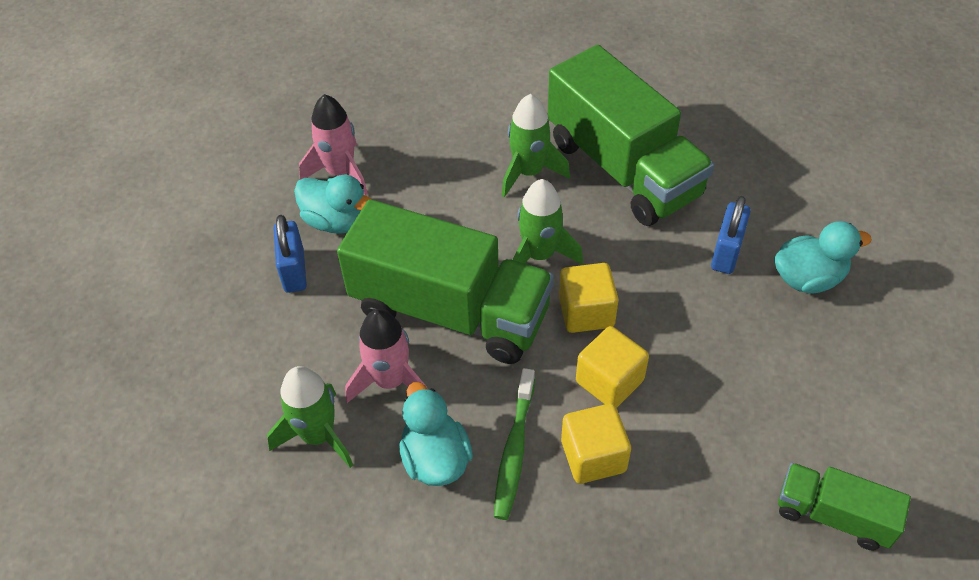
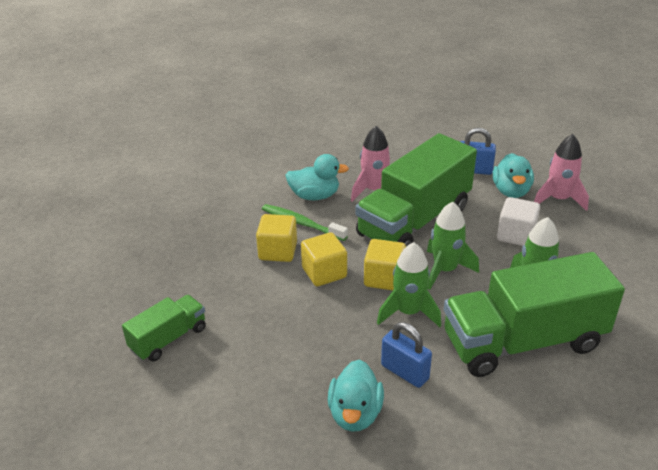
camera: 110 degrees right, 15 degrees down
green rocket [267,366,353,468] -> green rocket moved to [377,242,441,327]
turquoise duck [294,175,371,234] -> turquoise duck turned 45 degrees counterclockwise [493,153,534,198]
none -> white cube [497,197,540,246]

